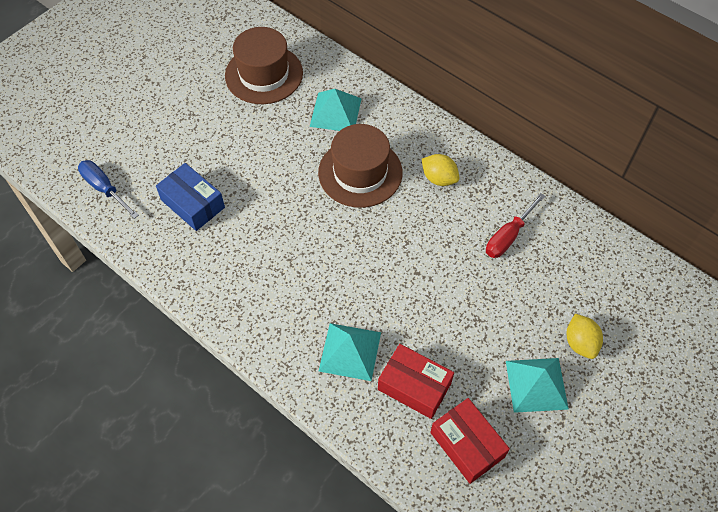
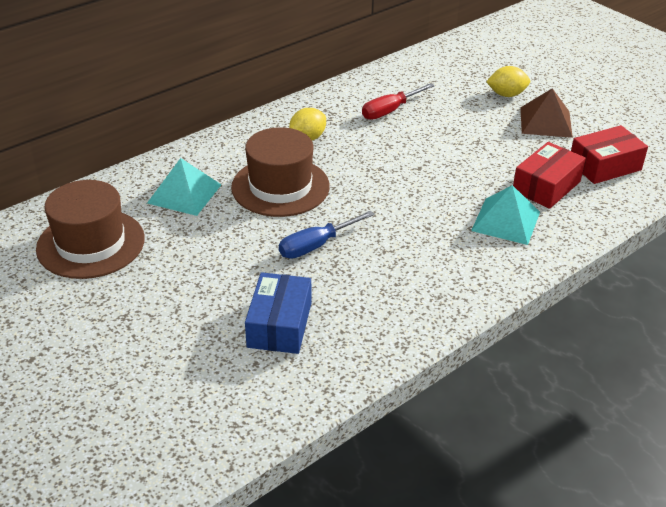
camera: 80 degrees left, 20 degrees down
blue screwdriver [78,160,139,219] -> blue screwdriver moved to [279,211,375,259]
blue box [156,163,225,231] -> blue box turned 45 degrees counterclockwise [245,272,311,354]
red screwdriver [486,193,545,258] -> red screwdriver turned 90 degrees clockwise [362,83,435,120]
turquoise pyramid [506,358,569,413] -> brown pyramid [520,88,573,138]

